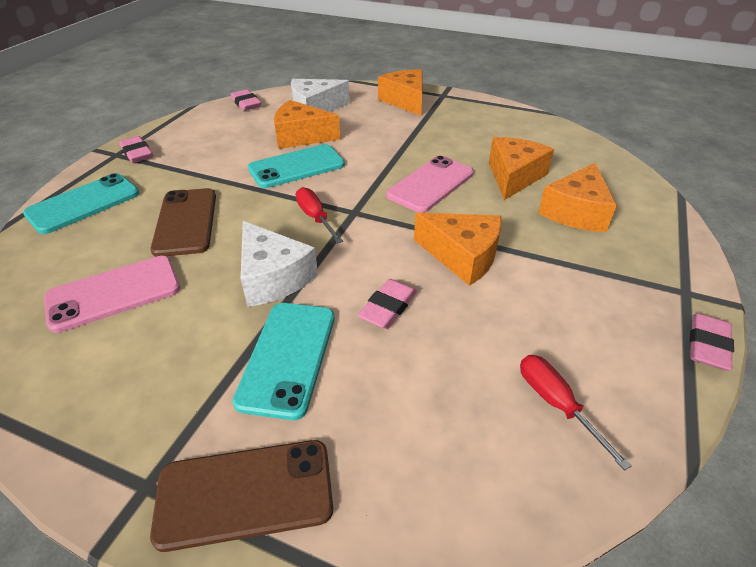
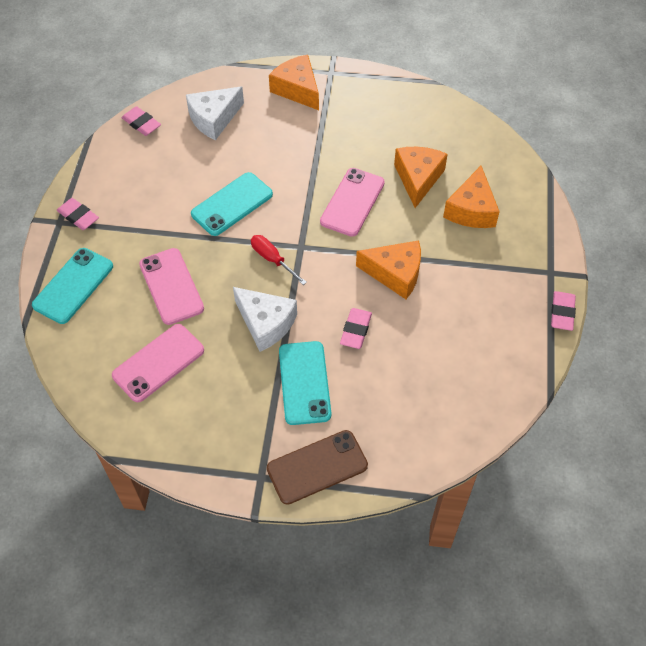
camera: 15 degrees left, 15 degrees up
brown phone [150,188,216,257] -> pink phone [139,248,204,325]
orange cheese [274,100,340,149] -> none
red screwdriver [520,355,632,471] -> none

